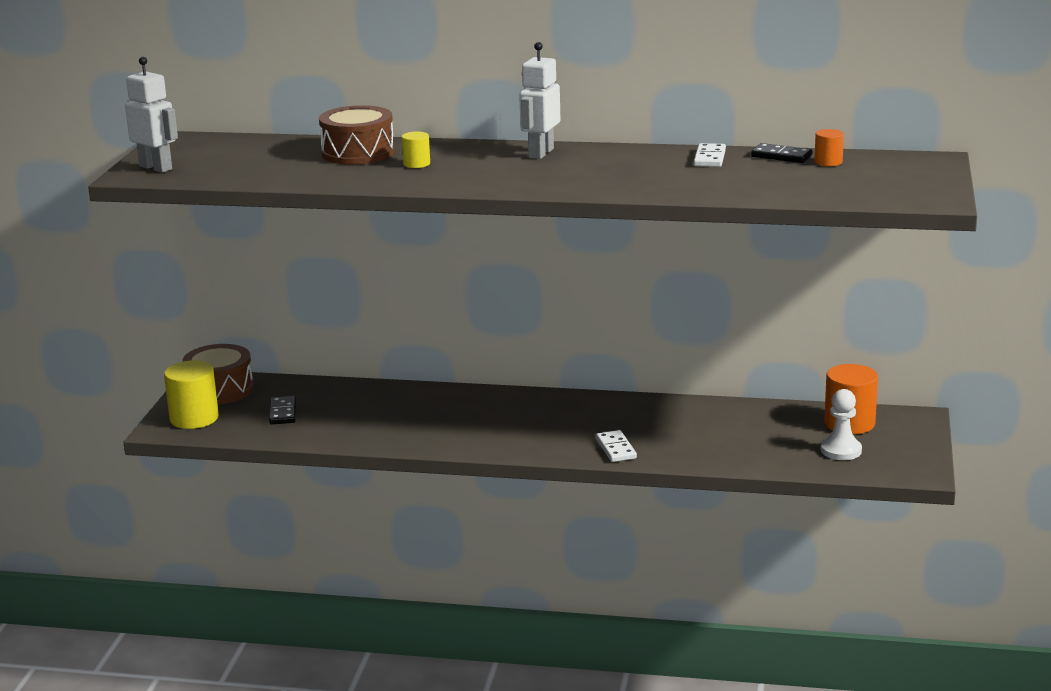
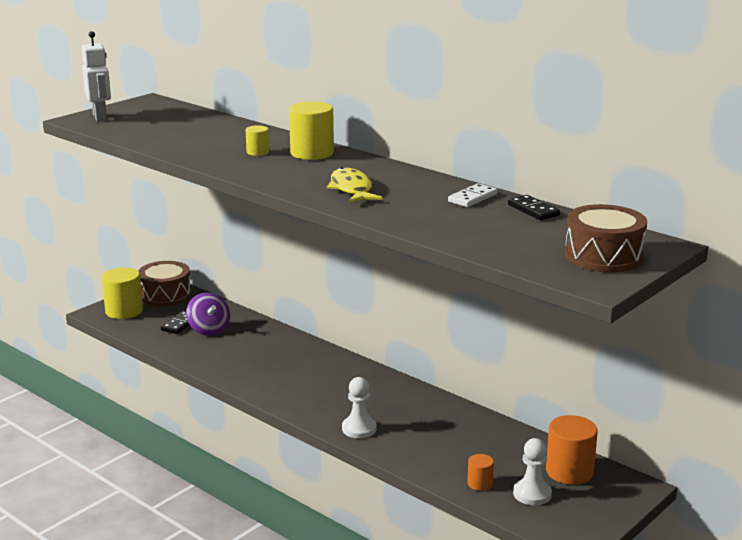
camera: 30 degrees right, 0 degrees up
brown drum [319,105,394,165] -> brown drum moved to [565,204,647,273]
white robot [519,42,560,159] -> none
white domino [596,430,637,462] -> white pawn [342,377,377,438]
orange cylinder [814,129,844,166] -> orange cylinder moved to [467,454,494,491]
none -> purple spinning top [186,293,230,336]
none -> yellow cylinder [289,101,334,160]
none -> yellow fish [327,167,382,203]

